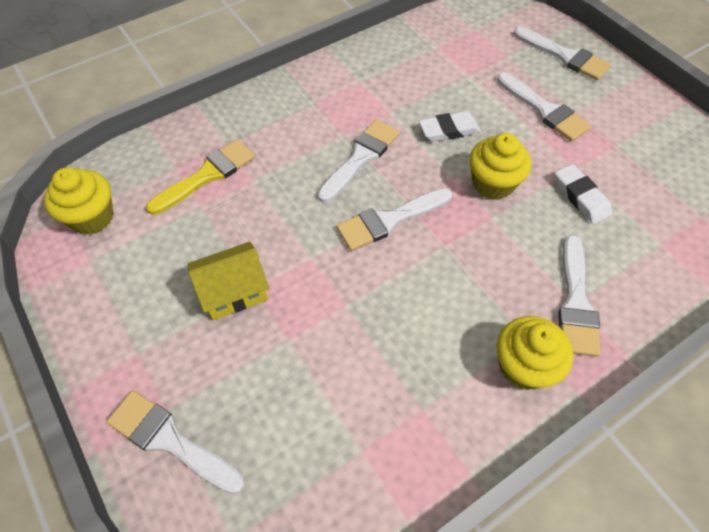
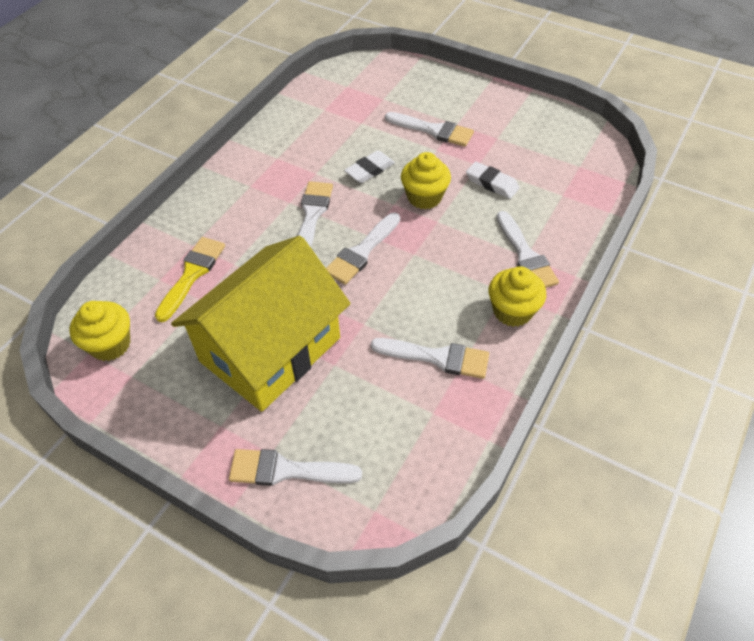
camera: 25 degrees left, 5 degrees down
yellow house [188,242,269,320] -> yellow house [171,236,351,412], size x2.25
white brush [513,27,611,81] -> white brush moved to [371,338,489,379]

